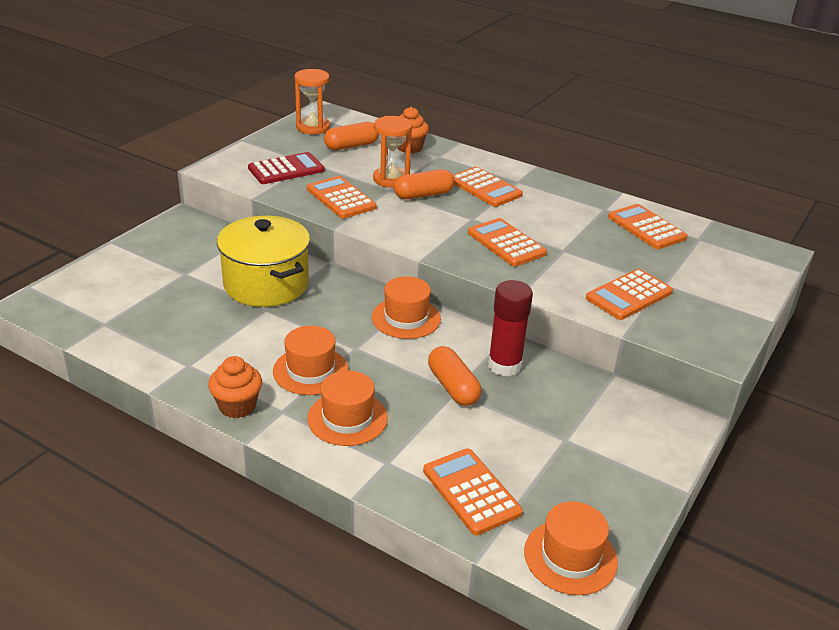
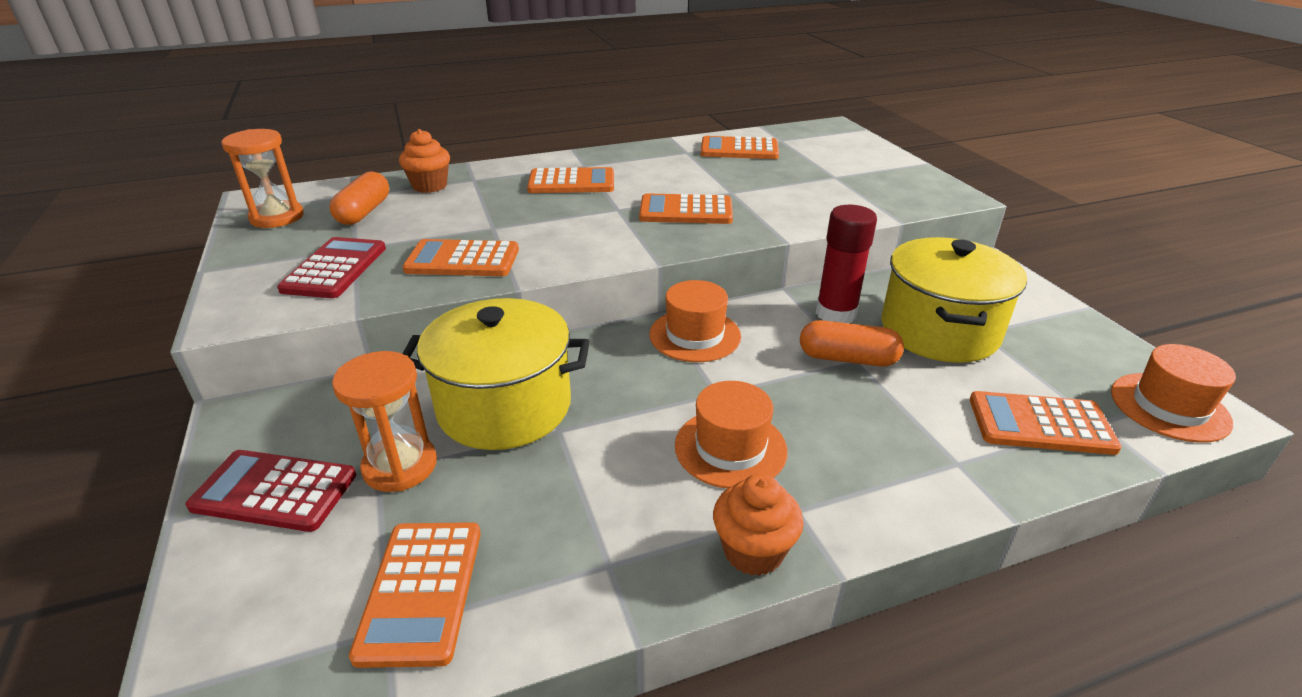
camera: 50 degrees left, 0 degrees up
orange hat [307,370,388,446] -> none
orange hourglass [373,116,412,188] -> orange hourglass moved to [332,351,437,492]
orange capsule [394,169,454,199] -> none
orange calculator [586,269,673,320] -> orange calculator moved to [349,522,481,668]
none -> red calculator [185,450,356,532]
none -> yellow pot [881,237,1027,363]

